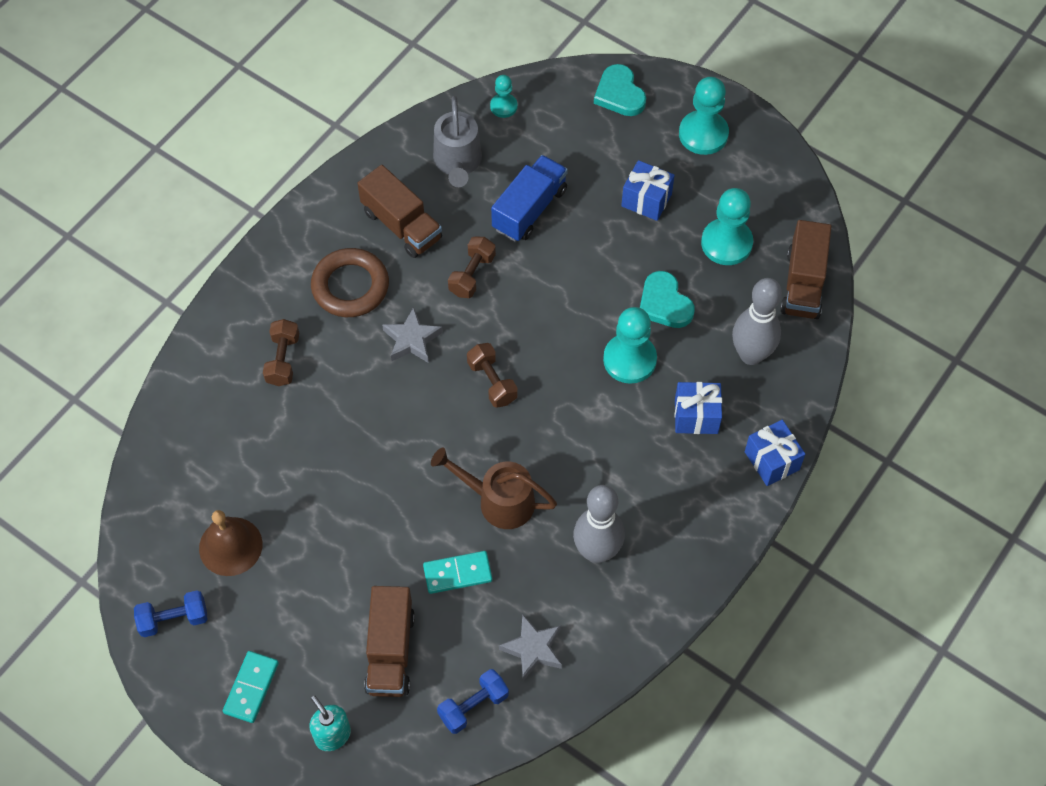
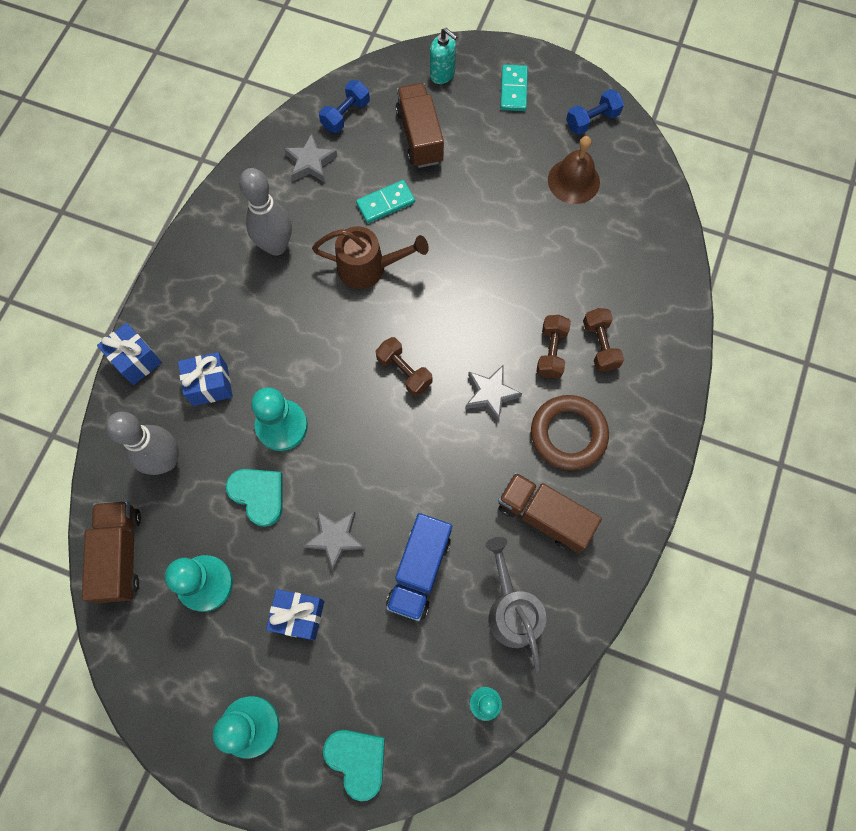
camera: 165 degrees right, 10 degrees up
brown dumbbell [448,236,496,298] -> brown dumbbell moved to [536,315,571,378]
none -> grey star [303,511,365,570]

